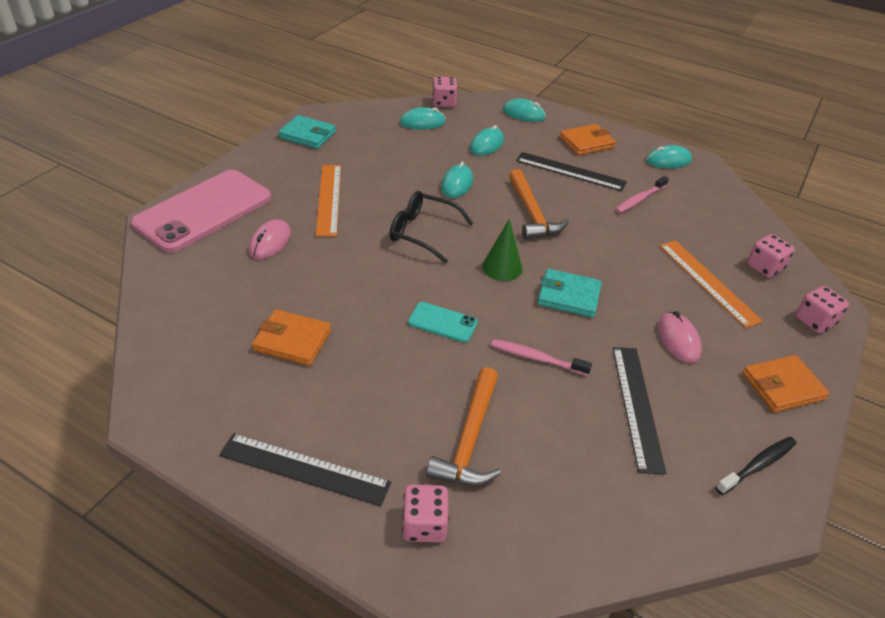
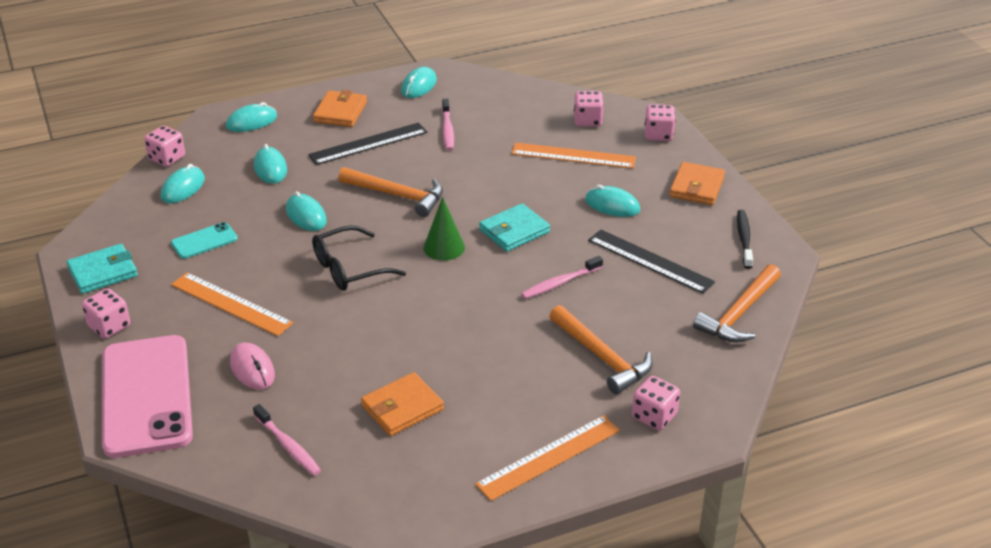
camera: 50 degrees left, 5 degrees down
black ruler [219,433,391,507] -> orange ruler [475,415,620,501]
turquoise phone [408,302,478,343] -> turquoise phone moved to [171,222,238,259]
pink mouse [658,311,702,363] -> turquoise mouse [585,185,640,217]
none -> pink dice [82,288,130,338]
none -> pink toothbrush [253,404,321,476]
none -> orange hammer [693,264,781,342]

